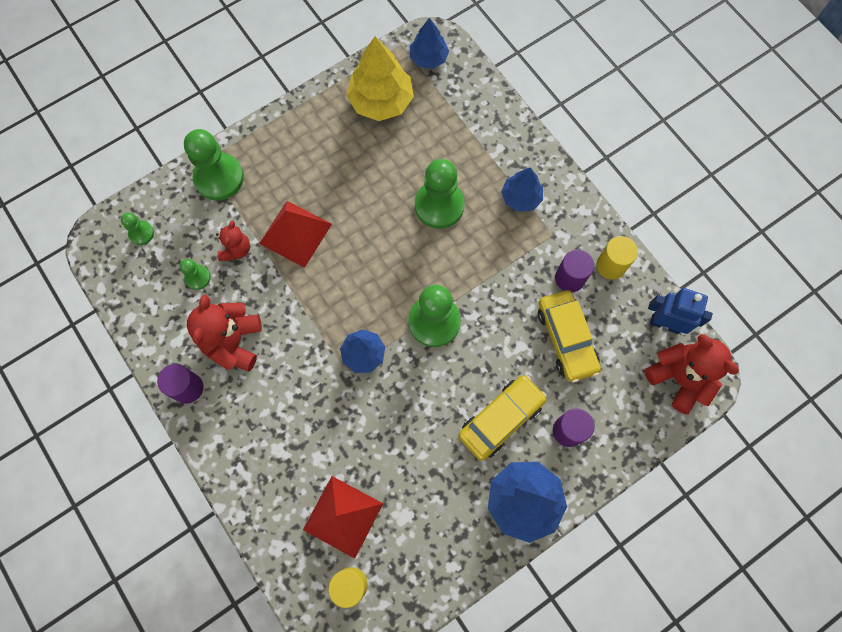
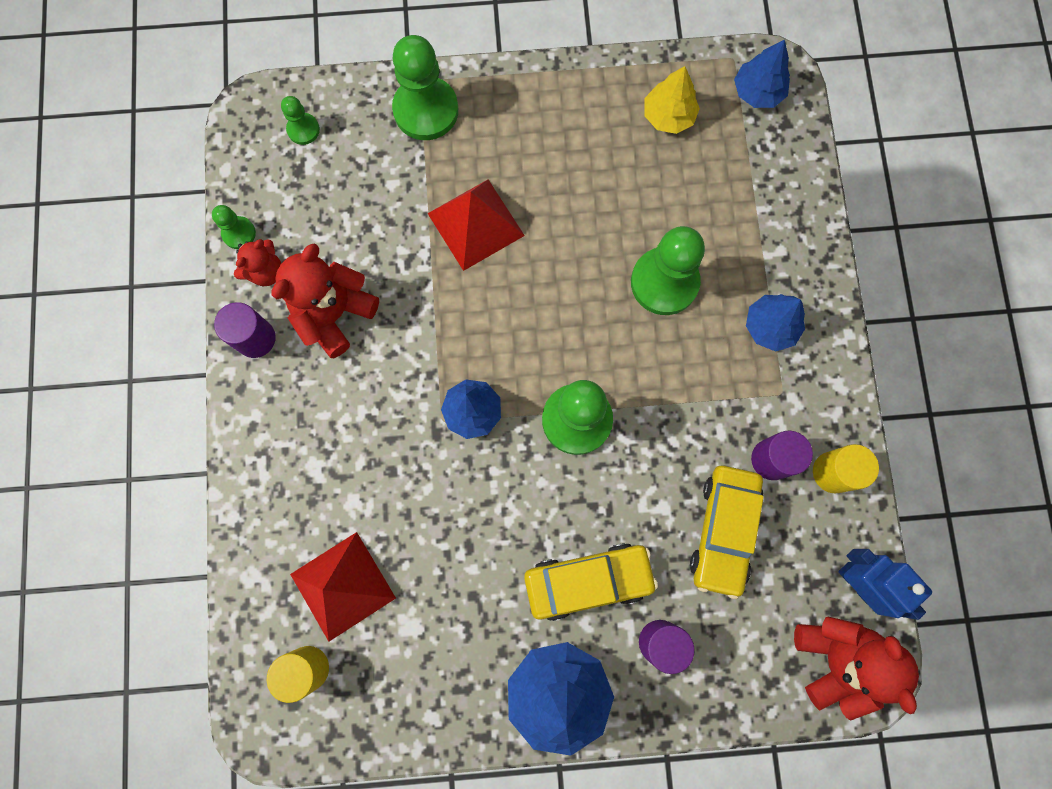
camera: 30 degrees right, 5 degrees up
green pawn [180,259,211,290] -> green pawn moved to [212,205,256,249]
red teddy bear [216,220,250,261] -> red teddy bear moved to [234,239,281,286]
yellow tree [346,36,414,121] -> yellow tree [644,66,700,134], size x0.61

